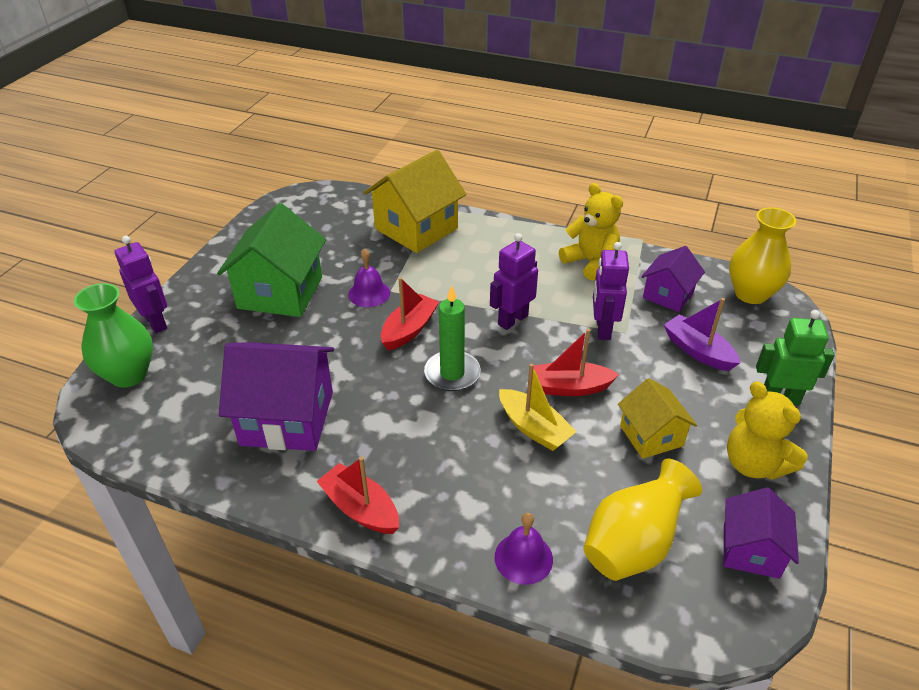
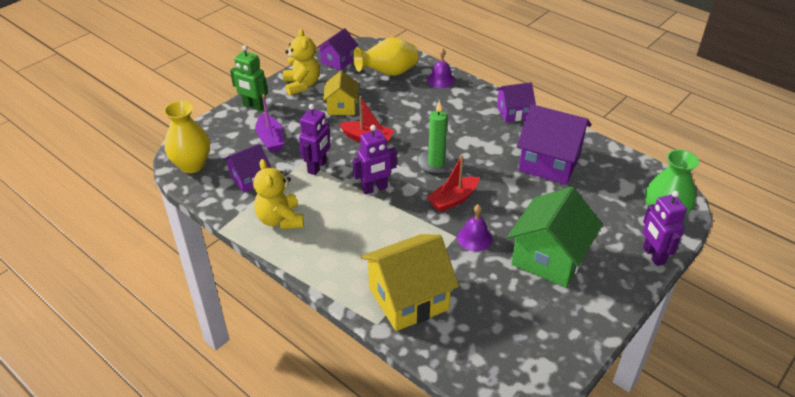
camera: 160 degrees left, 0 degrees up
red boat [317,457,399,534] -> purple house [496,82,536,122]
yellow boat [499,364,577,451] -> none

